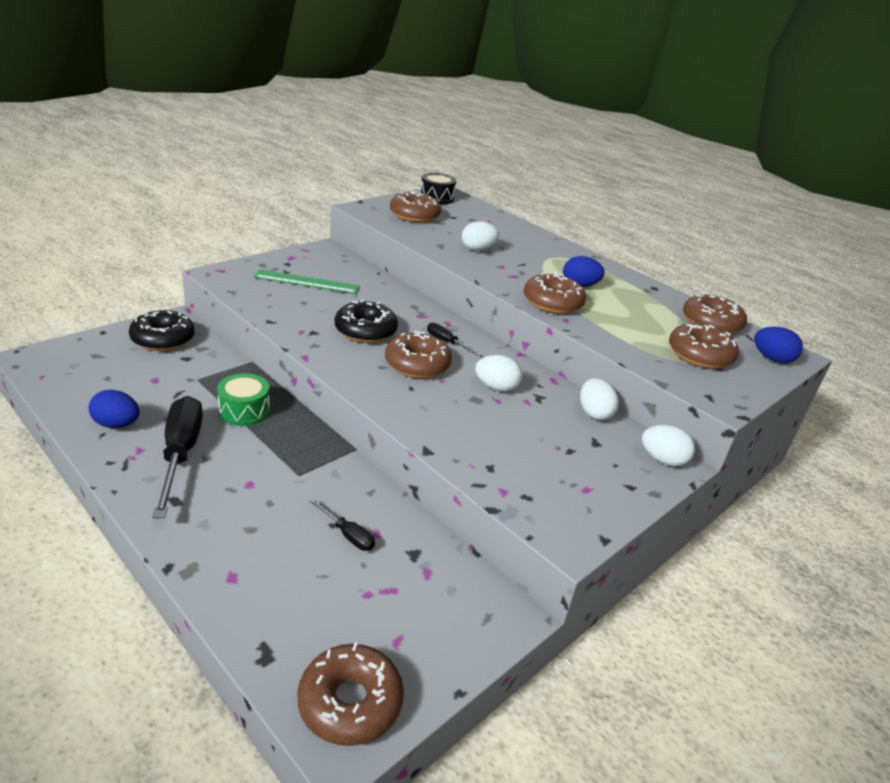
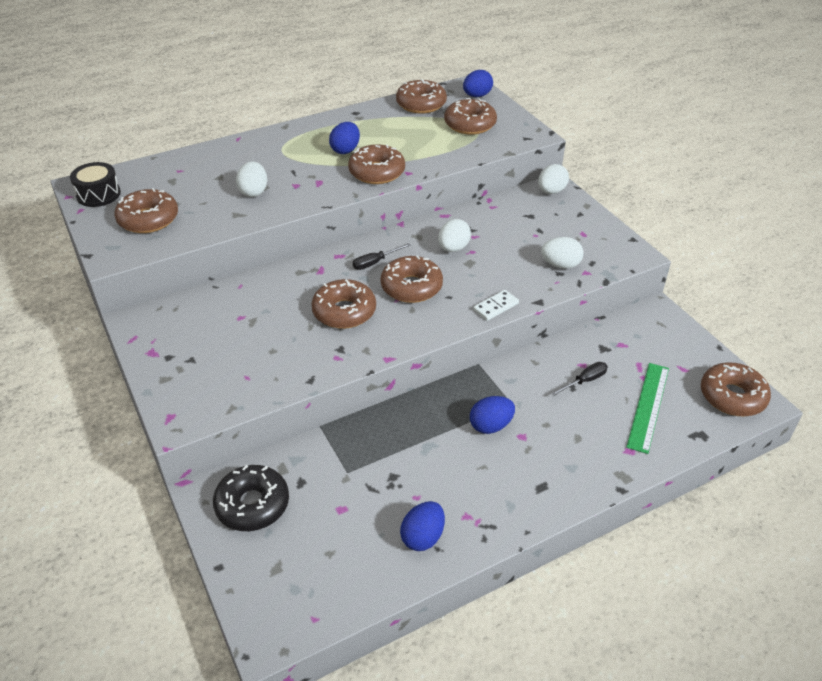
camera: 70 degrees left, 10 degrees up
black screwdriver [153,396,203,518] -> none
green drum [217,373,270,426] -> none
green ruler [254,270,360,294] -> green ruler moved to [626,363,669,454]
black donut [335,299,398,343] -> brown donut [311,279,376,329]
white egg [580,378,619,420] -> white egg moved to [541,237,584,269]
none -> blue egg [470,396,515,434]
none -> white domino [473,290,519,321]

